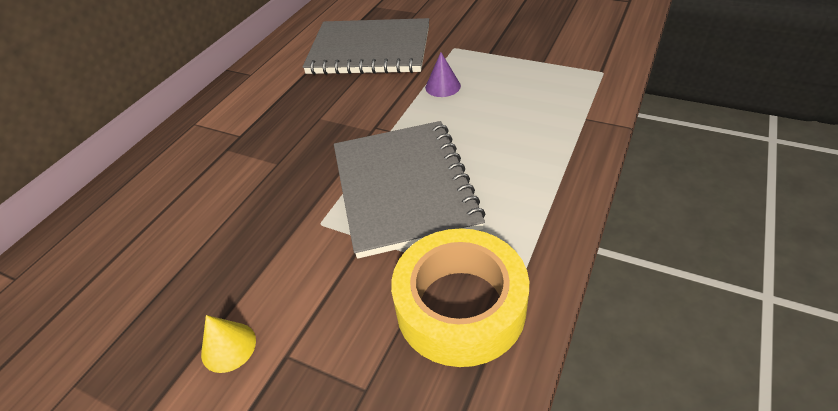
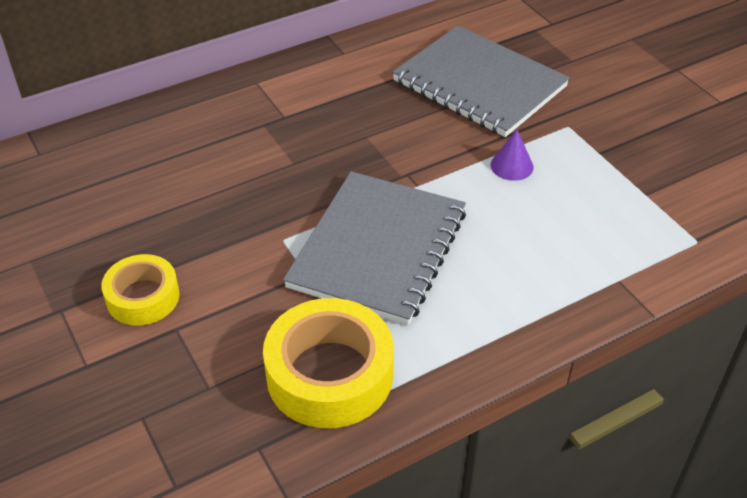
camera: 30 degrees right, 0 degrees up
yellow cone [201,315,256,373] -> yellow tape [101,254,180,326]

